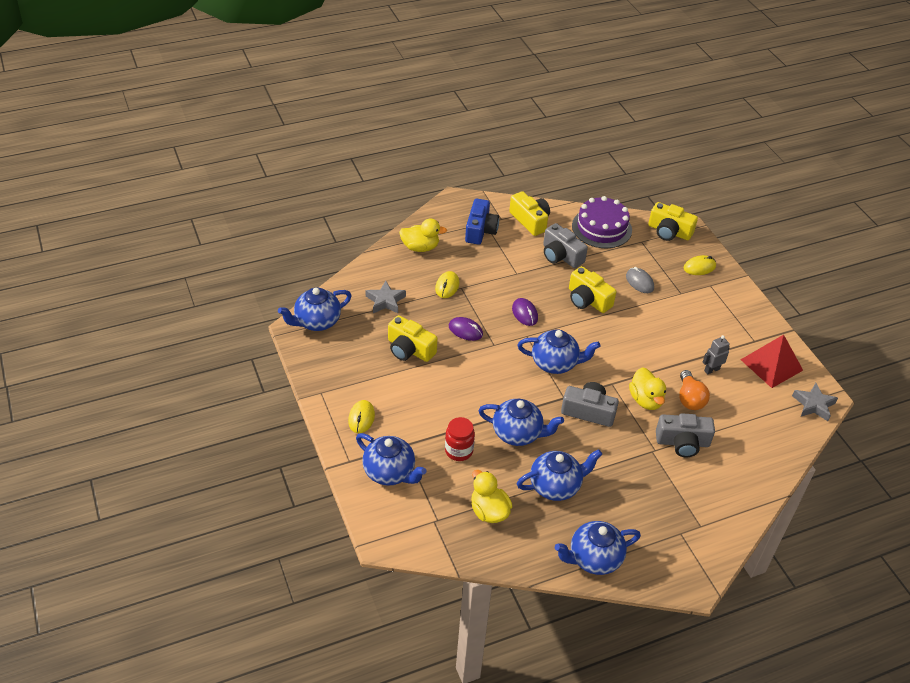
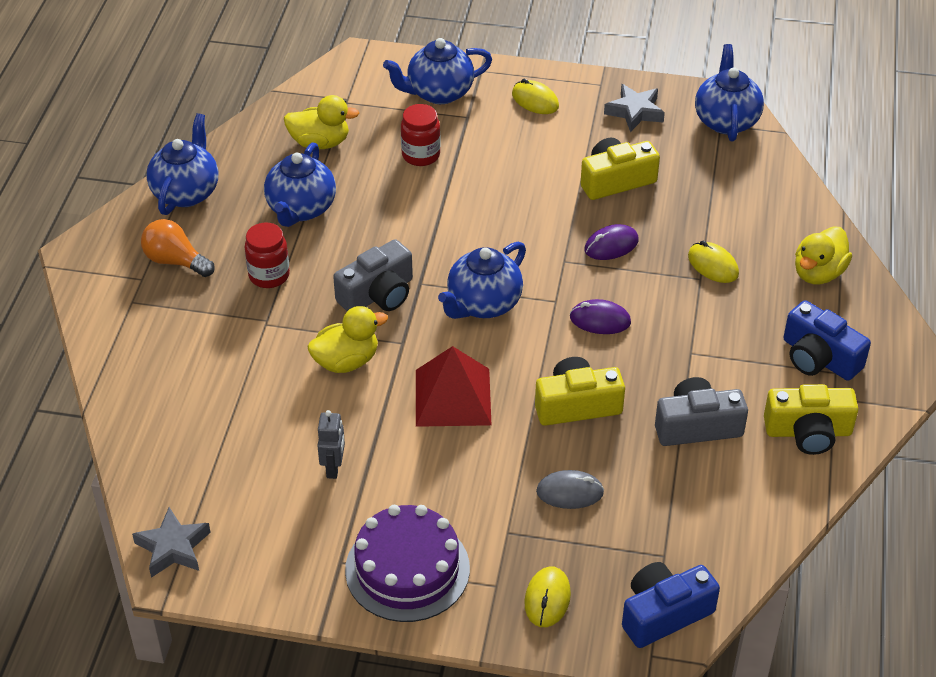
camera: 125 degrees right, 0 degrees up
grey star [365,281,406,313] -> grey star moved to [604,84,665,132]
blue teapot [478,399,564,446] -> none
purple cake [572,196,632,248] -> purple cake moved to [345,505,470,622]
yellow duck [629,367,666,410] -> yellow duck turned 135 degrees clockwise [307,306,388,373]
yellow camera [648,202,698,241] -> blue camera [622,562,720,648]
grey camera [656,413,715,457] -> none
orange light bulb [679,370,710,410] -> orange light bulb moved to [141,219,215,277]
red pyramid [741,335,803,388] -> red pyramid moved to [416,346,492,427]
none -> red jar [245,223,290,288]

